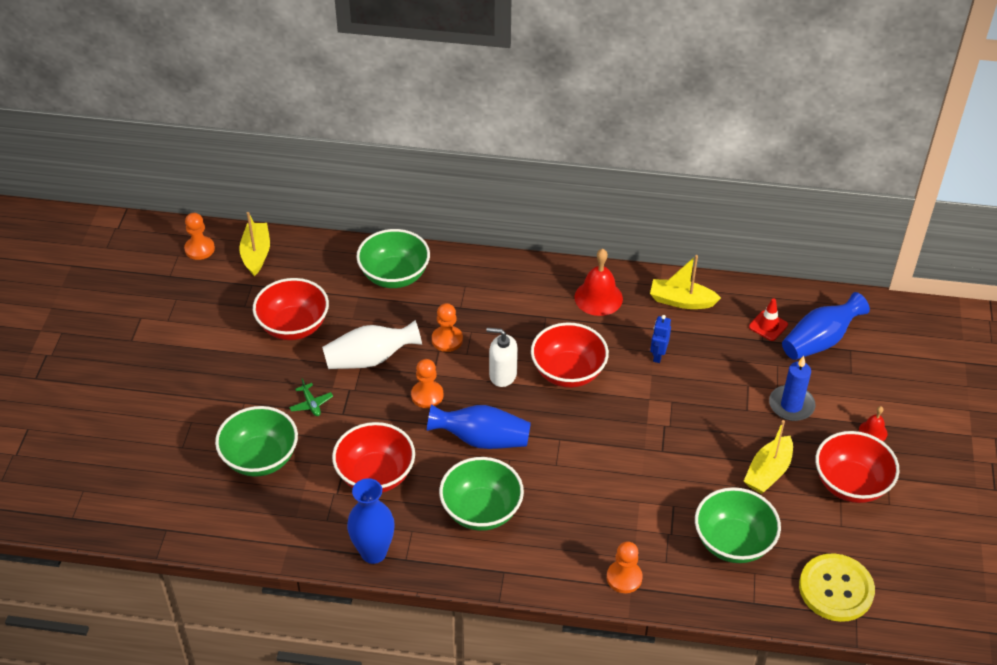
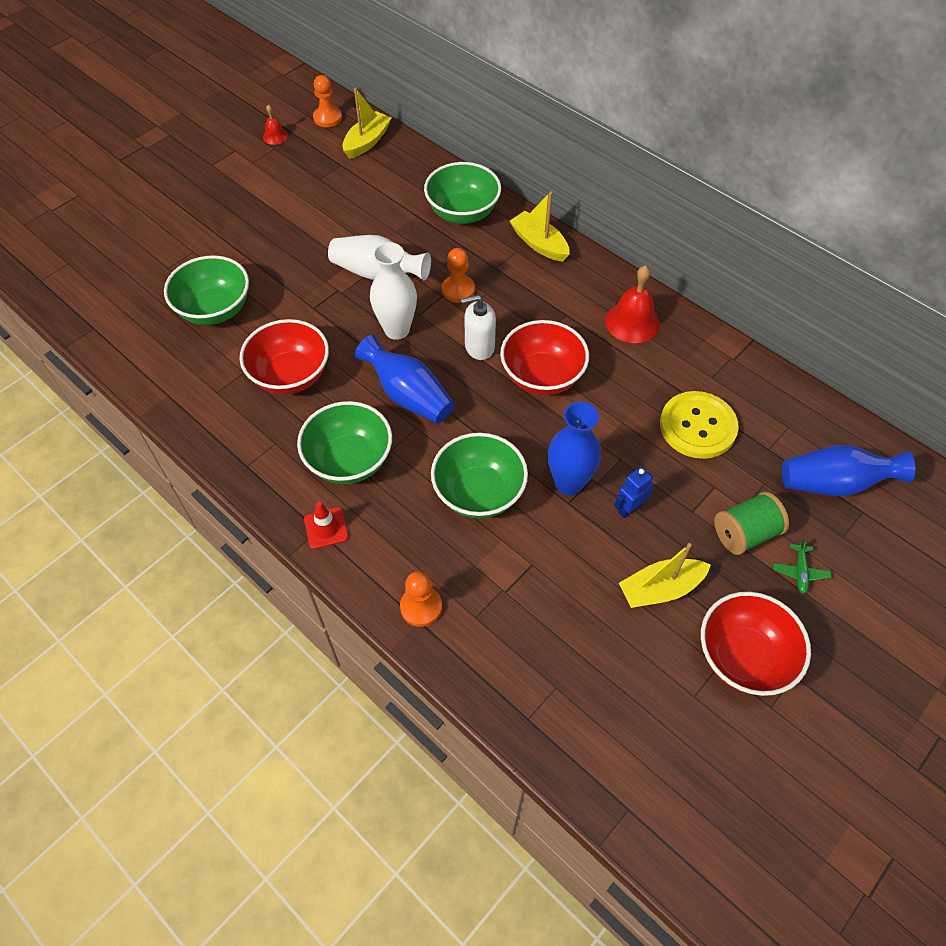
camera: 35 degrees right, 10 degrees up
red bowl [253,278,329,340] -> none
green plane [289,378,333,416] -> green plane moved to [773,538,831,594]
blue vase [347,478,395,564] -> blue vase moved to [548,402,601,496]
orange pawn [411,359,443,408] -> white vase [370,242,417,340]
white soap dispenser [486,328,518,387] -> white soap dispenser turned 60 degrees counterclockwise [461,295,496,360]
yellow boat [650,255,721,309] -> yellow boat moved to [510,192,570,262]
blue robot [650,315,671,363] -> blue robot moved to [614,467,653,518]
green bowl [695,487,781,563] -> green bowl moved to [431,433,528,519]
red traffic cone [749,298,788,341] -> red traffic cone moved to [304,502,349,549]
blue candle [769,356,815,421] -> green spool [714,492,789,555]
yellow button [799,553,875,622] -> yellow button moved to [660,391,739,459]
red bell [859,406,887,441] -> red bell moved to [263,104,288,145]

